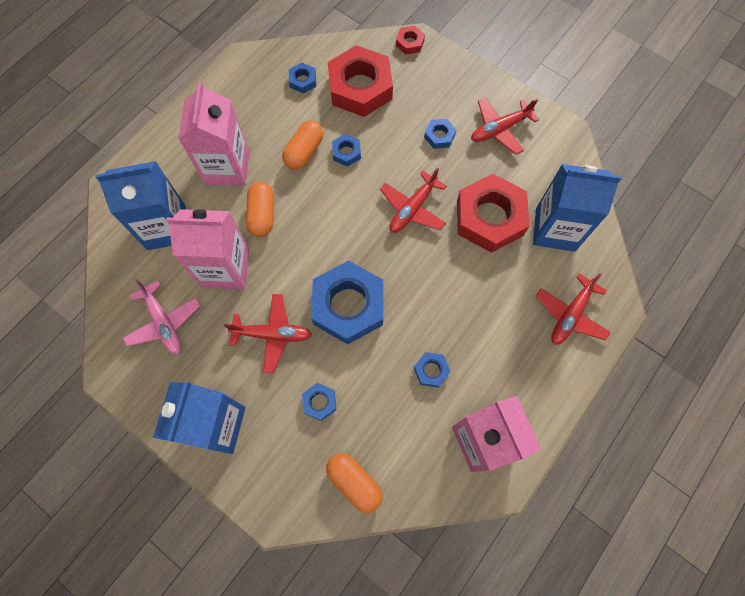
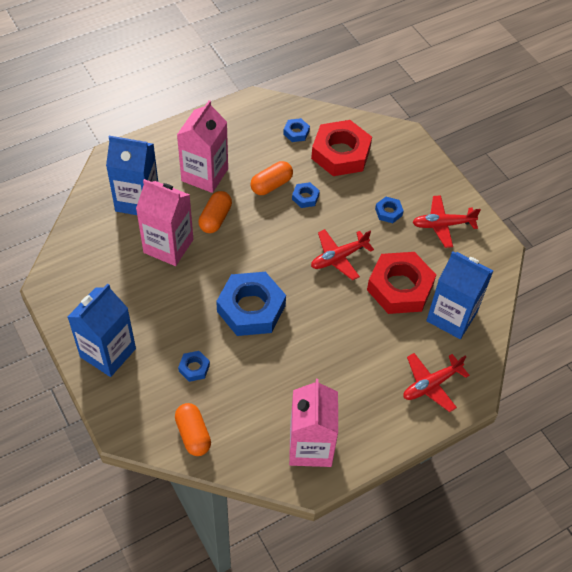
camera: 20 degrees right, 15 degrees down
pink plane [123,279,200,354] -> none
red plane [224,294,312,373] -> none
red nut [396,25,425,55] -> none
blue nut [414,352,451,388] -> none

